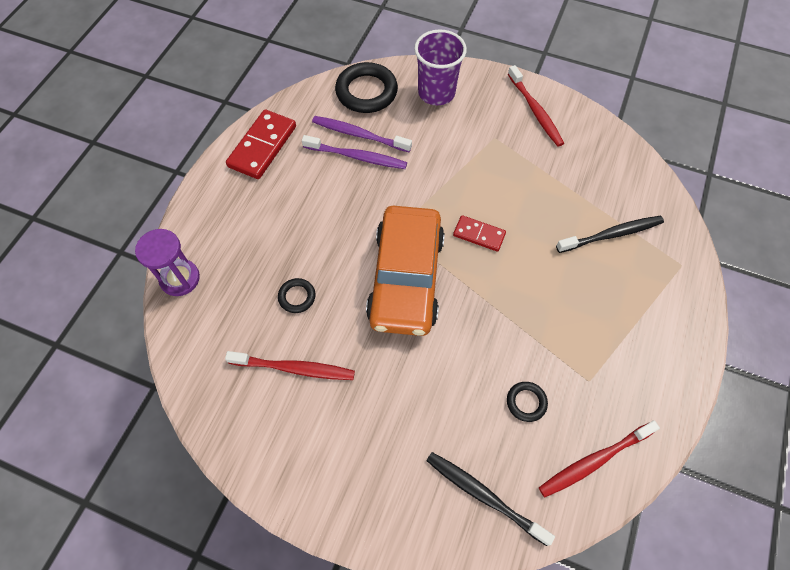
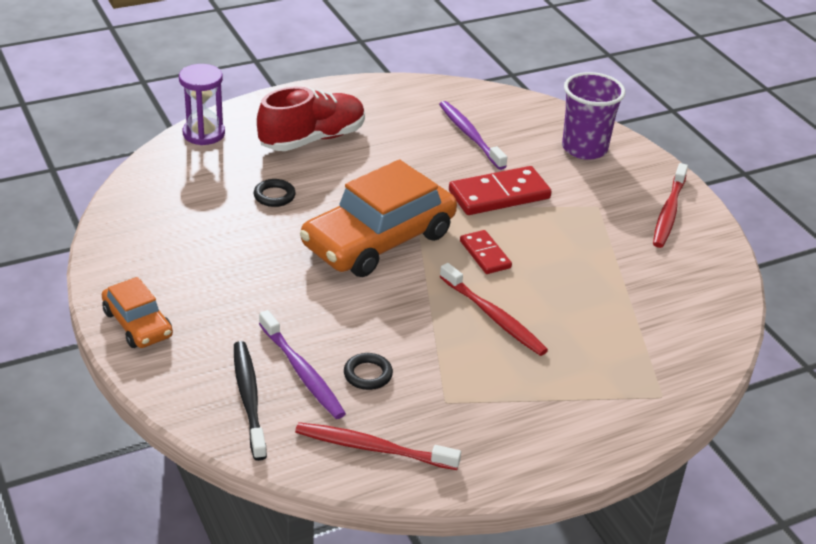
camera: 40 degrees right, 25 degrees down
red toothbrush [225,351,355,380] -> red toothbrush moved to [440,263,548,356]
red domino [226,109,296,179] -> red domino moved to [449,166,552,215]
purple toothbrush [302,135,407,169] -> purple toothbrush moved to [259,310,346,419]
black ring [335,62,398,113] -> none
black toothbrush [556,215,664,253] -> none
none -> orange car [102,277,173,348]
none -> red shoe [257,87,365,151]

